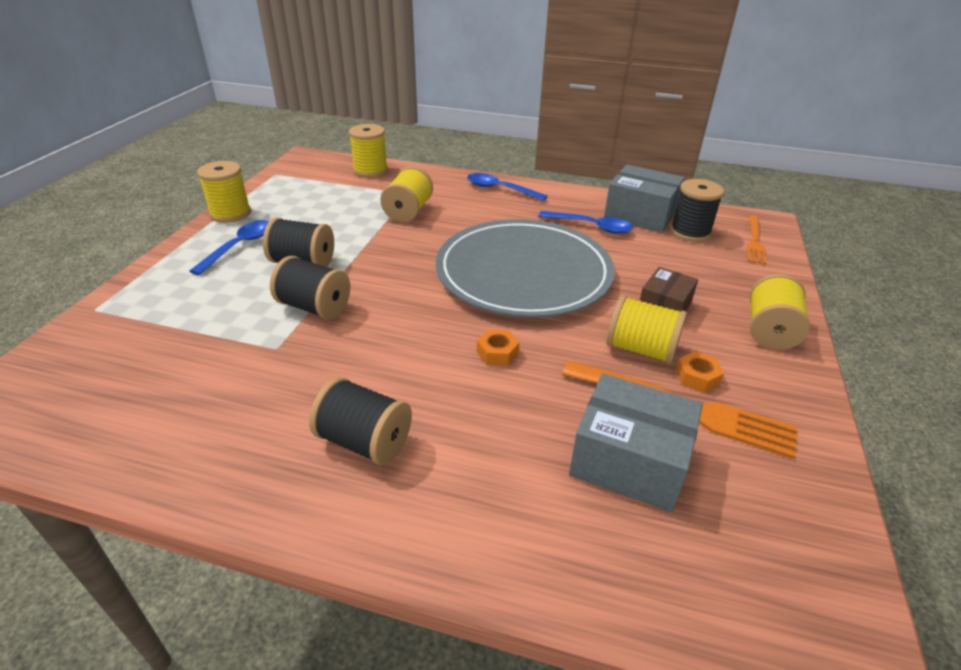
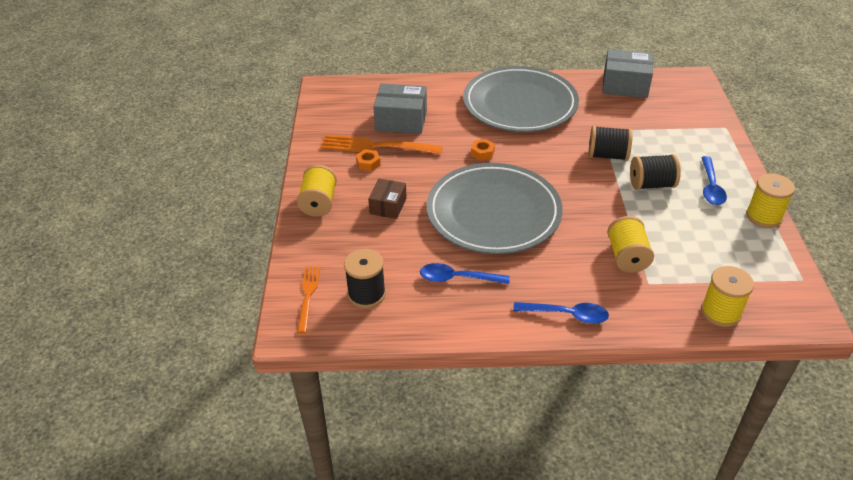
camera: 165 degrees right, 5 degrees up
black spool [309,377,412,465] -> grey plate [463,66,579,132]
grey box [604,164,685,233] -> grey box moved to [602,49,653,98]
yellow spool [607,295,687,364] -> none

